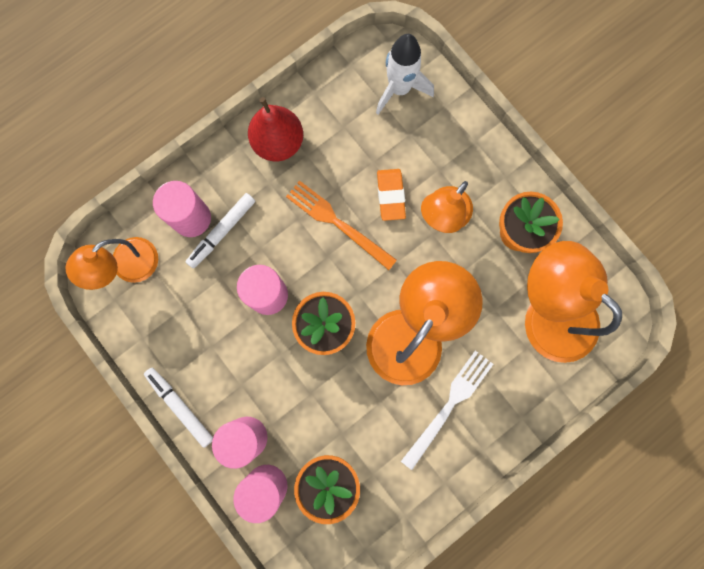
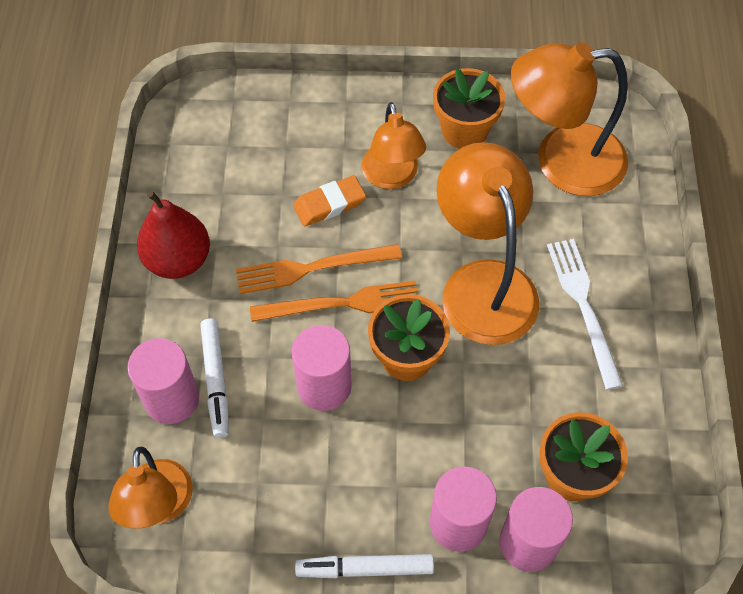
camera: 50 degrees left, 20 degrees down
white rocket [376,34,434,114] -> none
orange eraser [377,169,406,221] -> orange eraser turned 60 degrees counterclockwise [293,175,366,227]
none -> orange fork [250,281,418,322]

